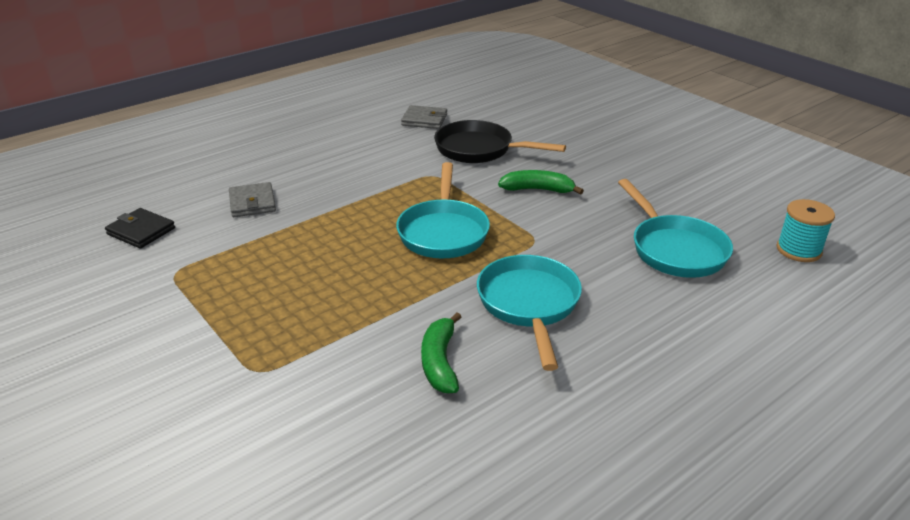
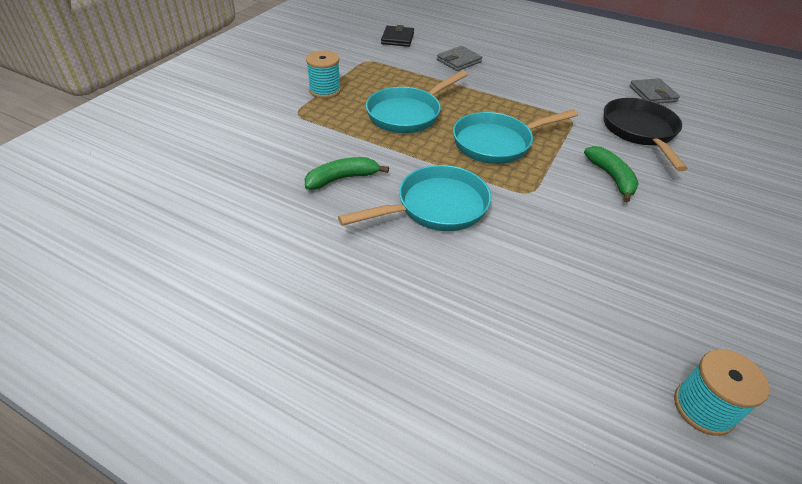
camera: 65 degrees right, 10 degrees up
turquoise pan [618,179,733,278] -> turquoise pan moved to [366,71,467,133]
none -> turquoise spool [306,51,341,98]

